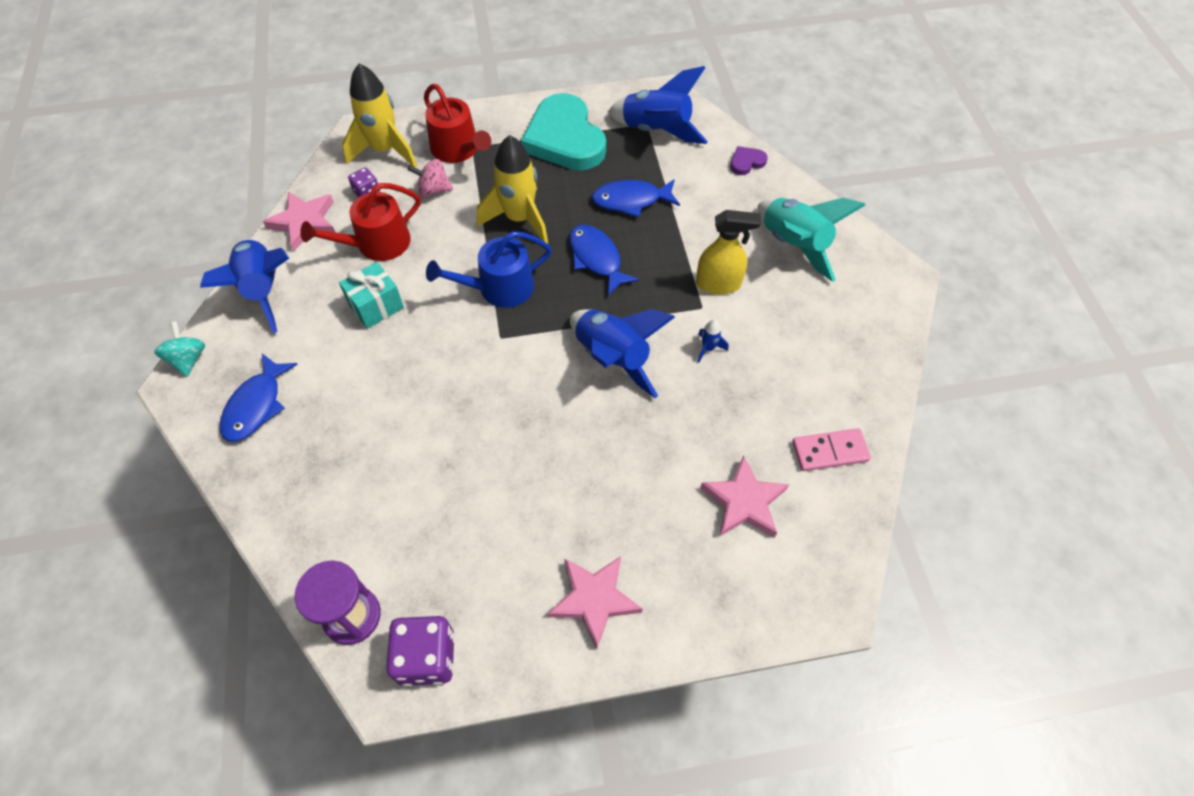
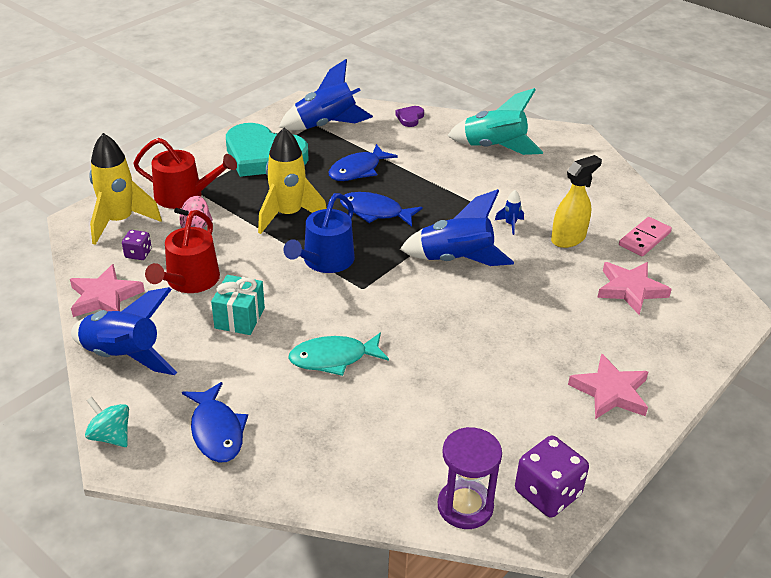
camera: 40 degrees left, 20 degrees down
yellow spray bottle [696,210,761,295] -> yellow spray bottle moved to [551,155,602,248]
none -> turquoise fish [288,333,389,376]

